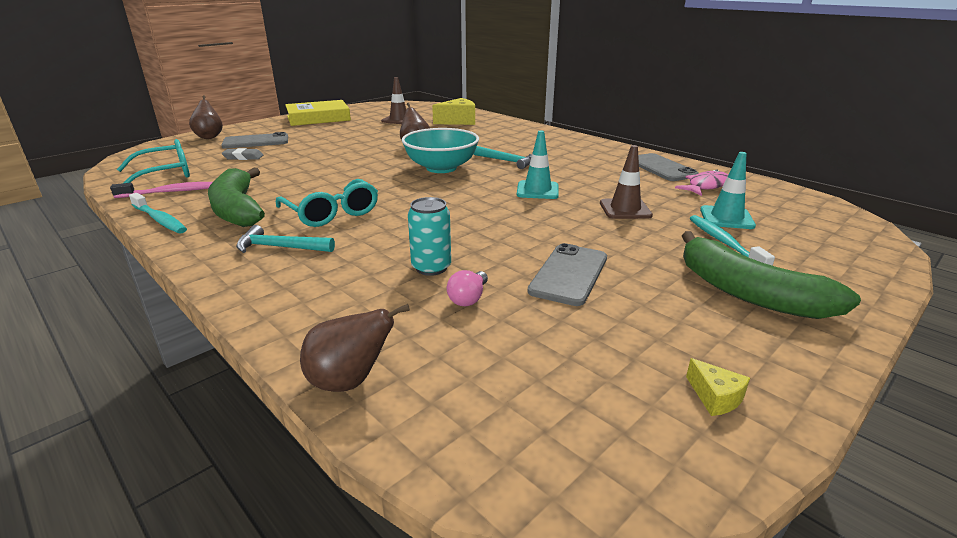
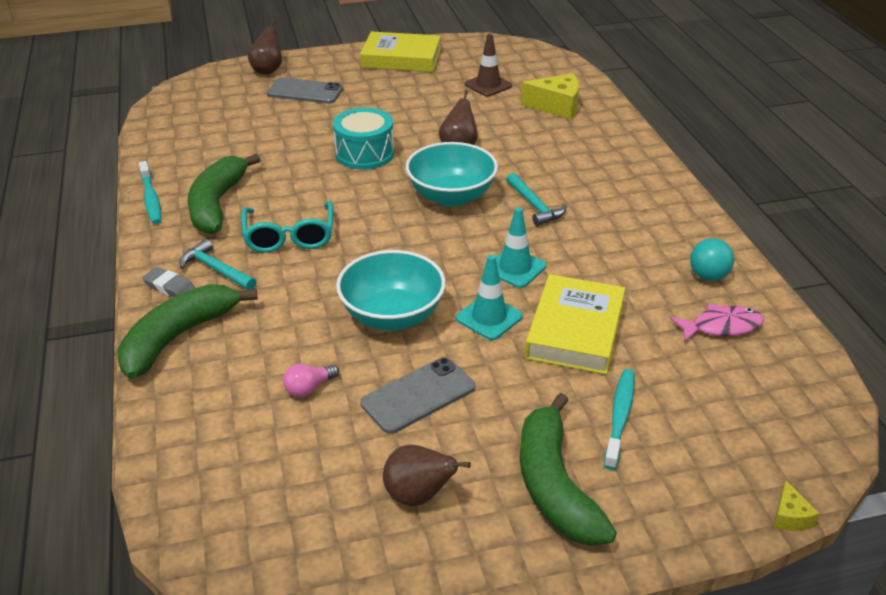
camera: 30 degrees right, 10 degrees up
pink toothbrush [110,182,213,198] -> none
turquoise glasses [117,139,190,183] -> none
grey eraser [221,148,263,160] -> grey eraser moved to [142,267,195,297]
brown pear [300,304,410,392] -> brown pear moved to [383,444,471,506]
turquoise can [408,197,451,276] -> none
brown traffic cone [600,145,653,219] -> yellow book [525,274,625,374]
grey phone [638,153,699,181] -> turquoise ball [690,238,734,281]
yellow cheese [686,358,750,416] -> yellow cheese moved to [773,480,820,531]
turquoise traffic cone [700,152,756,229] -> turquoise traffic cone moved to [456,255,523,340]
none -> green banana [117,284,258,379]
none -> turquoise drum [333,107,394,170]
none -> turquoise bowl [336,250,446,331]

